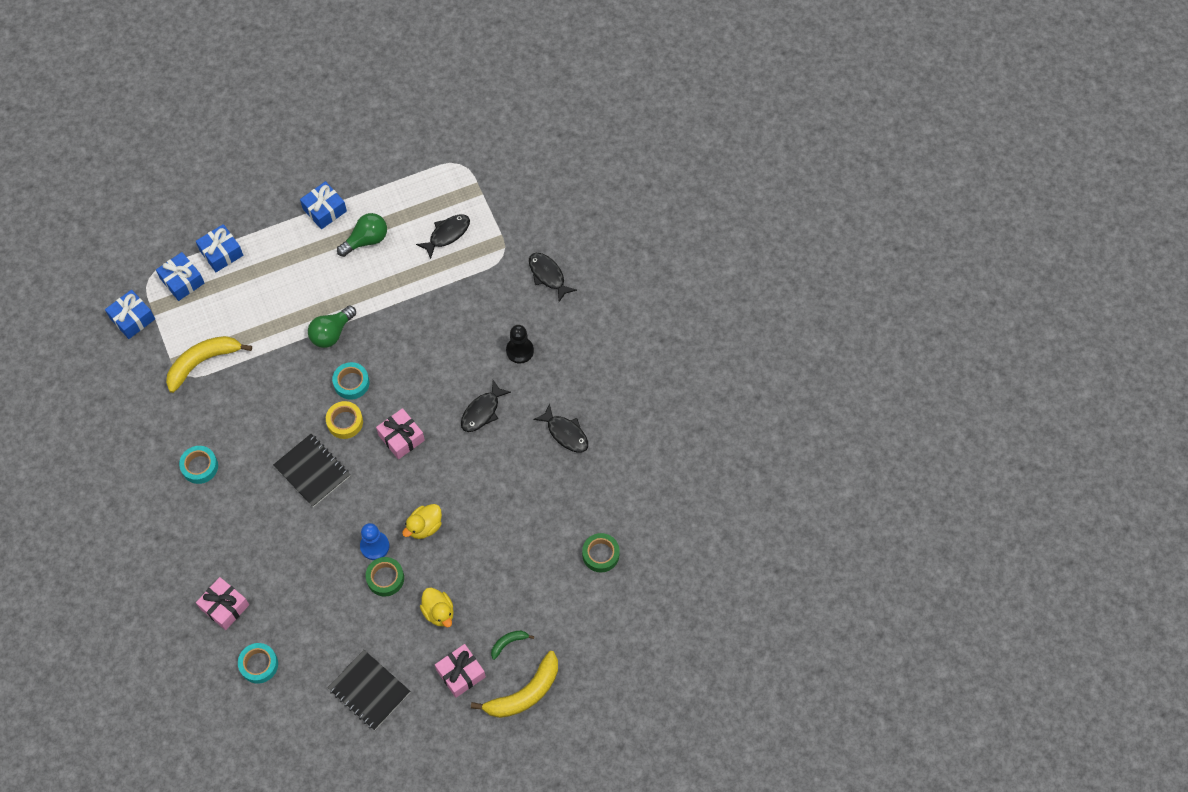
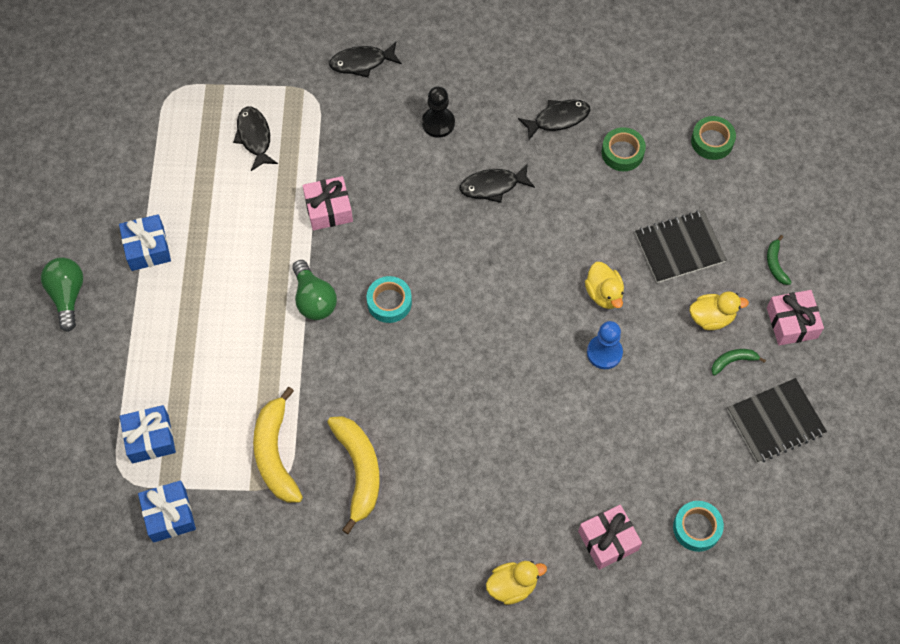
camera: 65 degrees left, 0 degrees up
turquoise tape [179,446,218,484] -> none
blue gift [196,224,243,272] -> none
black notebook [273,434,350,507] -> black notebook moved to [635,210,727,283]
yellow tape [326,401,363,439] -> none
green light bulb [337,213,387,257] -> green light bulb moved to [41,257,83,332]
green tape [366,557,404,597] -> green tape moved to [601,127,646,171]
pink gift [376,408,425,459] -> pink gift moved to [303,176,353,230]
black fish [461,380,511,432] -> black fish turned 105 degrees clockwise [459,163,535,203]
yellow banana [471,651,558,718] -> yellow banana moved to [327,416,380,534]
none -> yellow duck [486,561,547,605]
none -> green banana [711,349,766,376]

